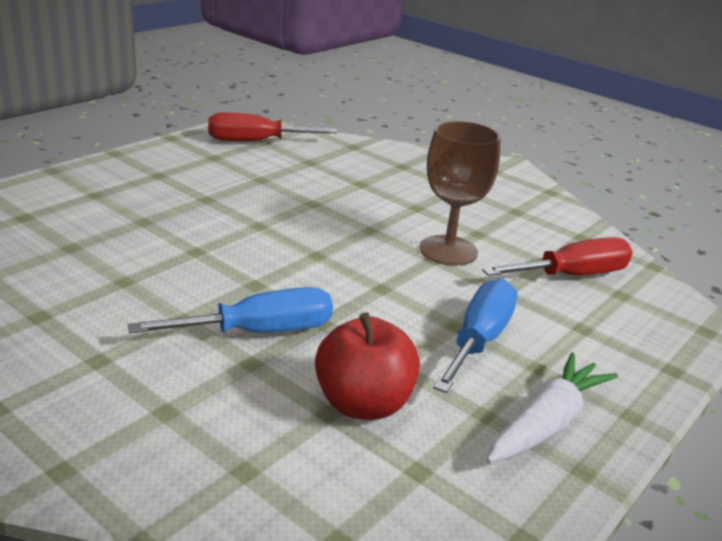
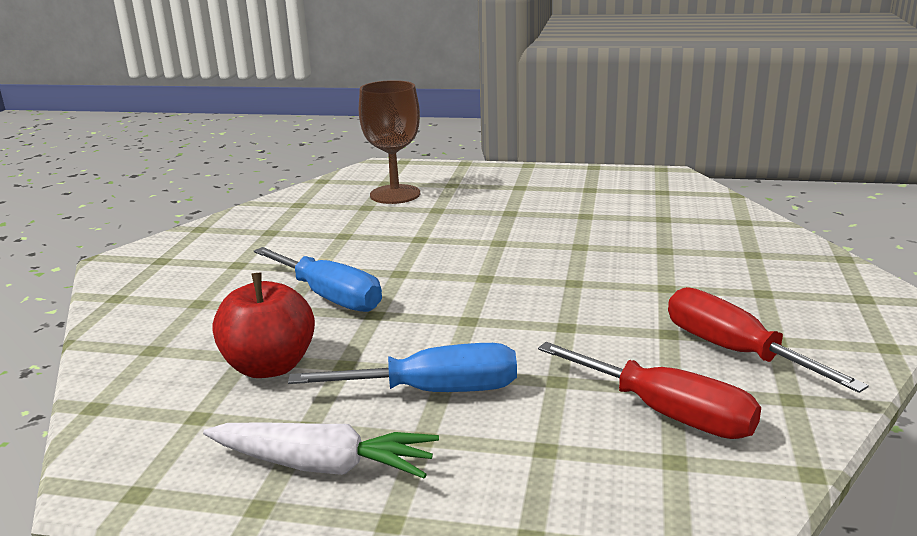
camera: 65 degrees right, 5 degrees down
red screwdriver [208,113,338,141] -> red screwdriver moved to [668,287,869,393]
brown goblet [420,121,501,266] -> brown goblet moved to [359,80,420,204]

